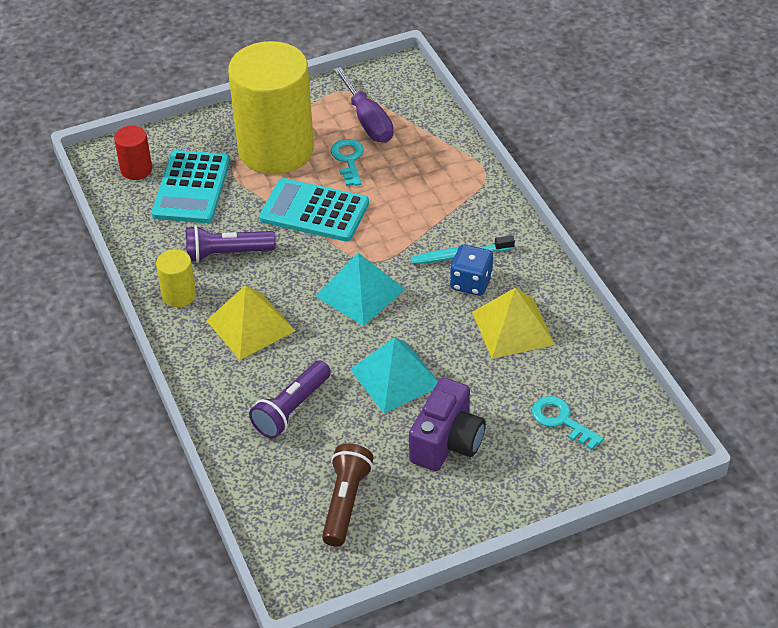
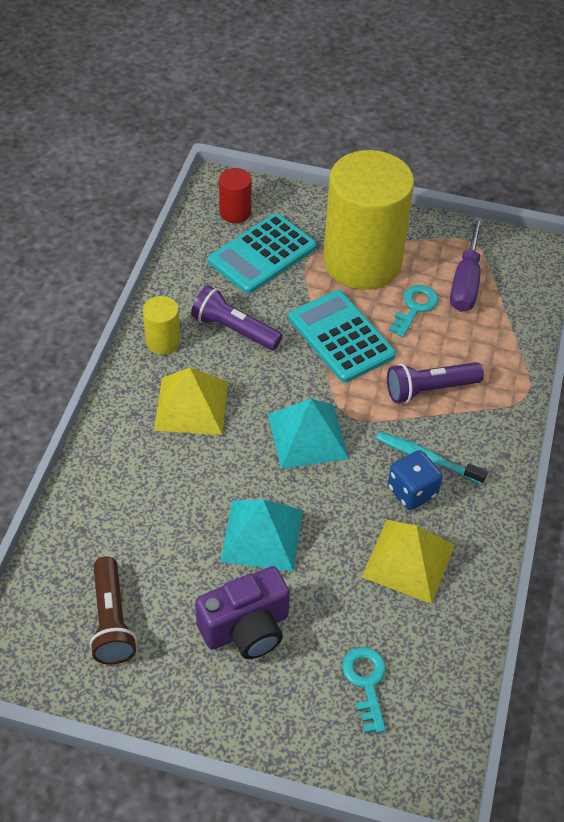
camera: 35 degrees right, 5 degrees up
purple flashlight [249,360,331,439] -> purple flashlight moved to [387,362,484,403]
brown flashlight [322,443,374,547] -> brown flashlight turned 120 degrees clockwise [89,556,137,665]

